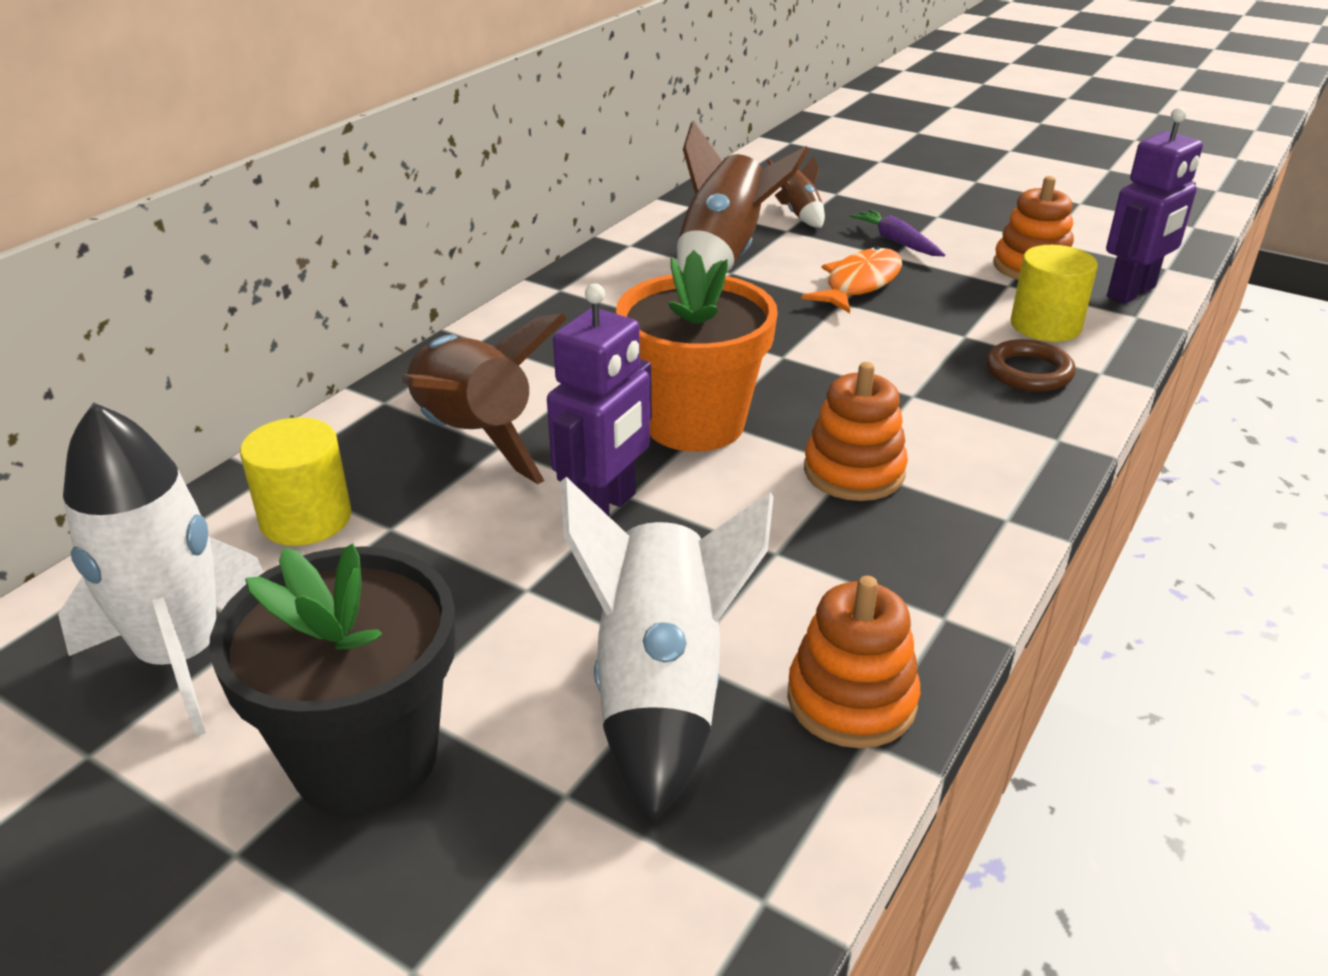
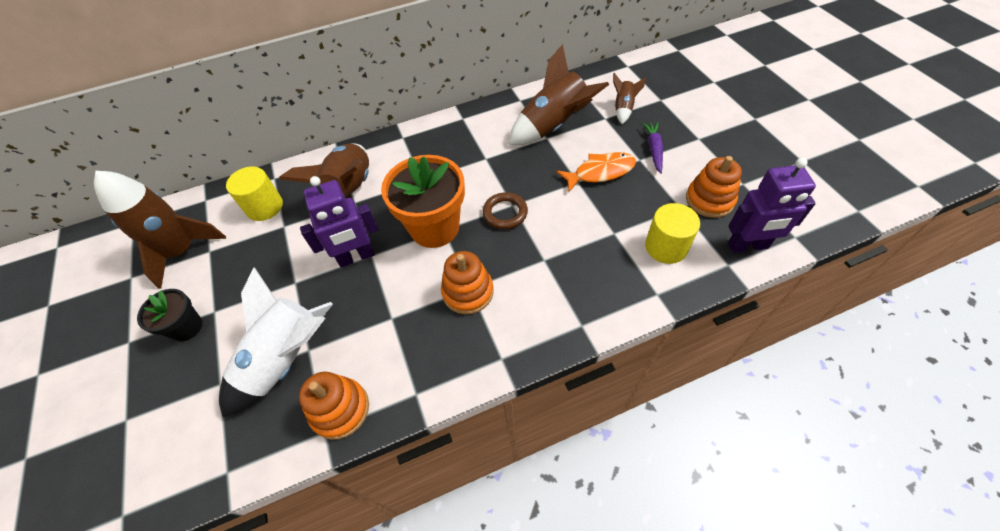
camera: 40 degrees right, 20 degrees up
white rocket [58,402,264,737] -> brown rocket [94,171,226,289]
black flower pot [209,544,456,816] -> black flower pot [137,289,203,341], size x0.55
brown ring [986,339,1076,392] -> brown ring moved to [483,192,528,229]

